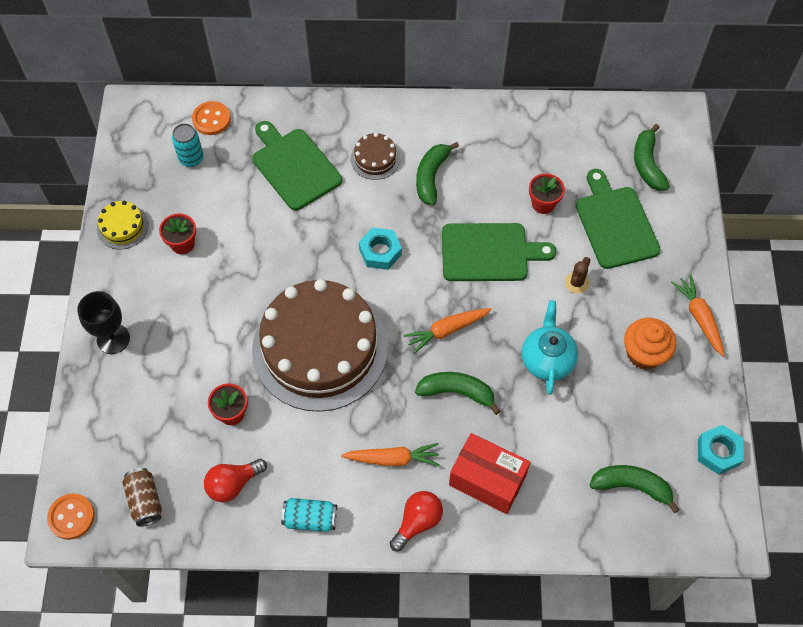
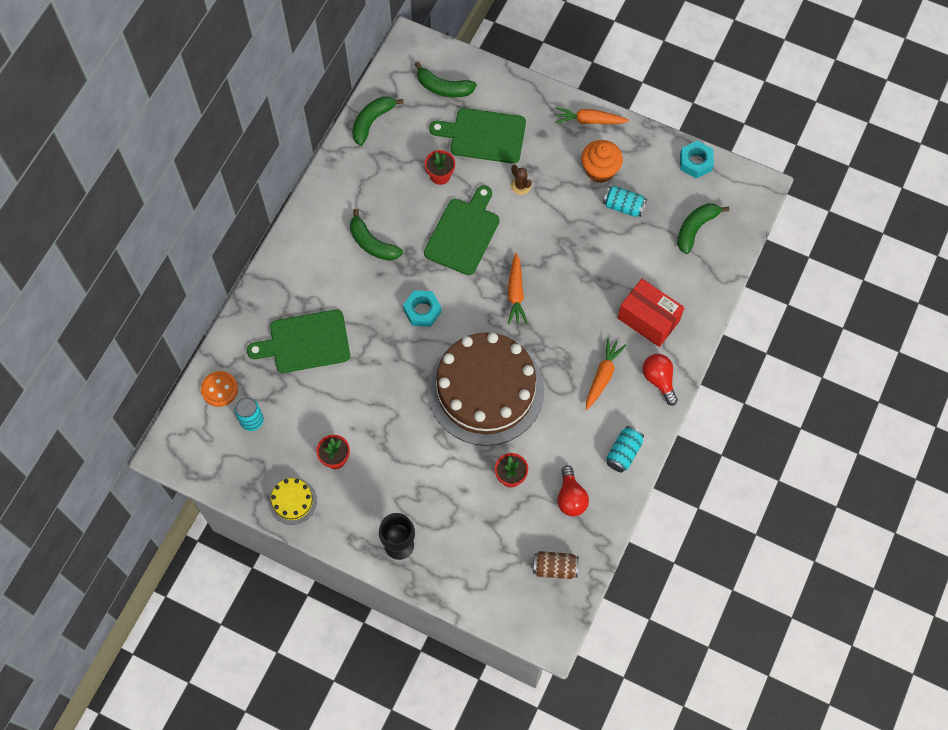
camera: 65 degrees left, 5 degrees up
orange button [47,493,95,540] -> none
brown cake [351,133,400,180] -> none
green banana [415,372,500,415] -> green banana moved to [352,96,404,146]
red box [449,433,530,514] -> red box turned 75 degrees clockwise [618,279,684,347]
turquoise teapot [522,300,578,395] -> none
none -> turquoise can [603,186,647,217]

